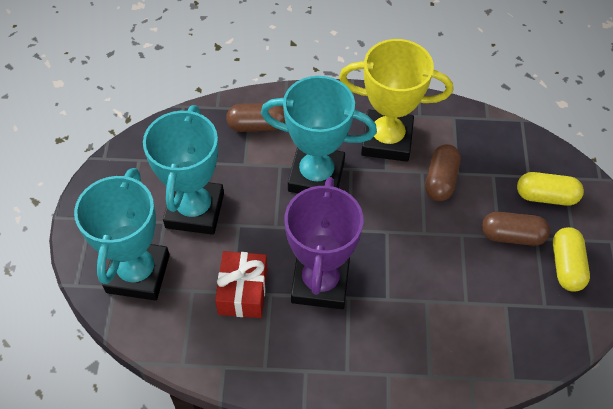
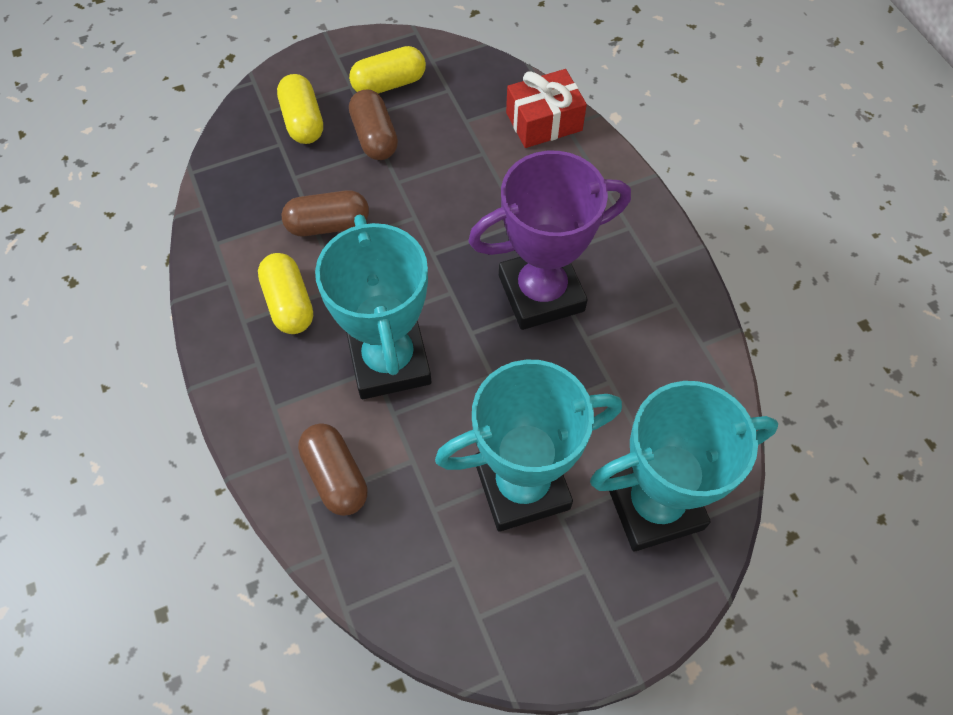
camera: 115 degrees left, 5 degrees up
red gift [215,251,267,318] -> red gift moved to [506,69,587,148]
yellow trophy [339,39,453,162] -> yellow capsule [258,253,313,334]

